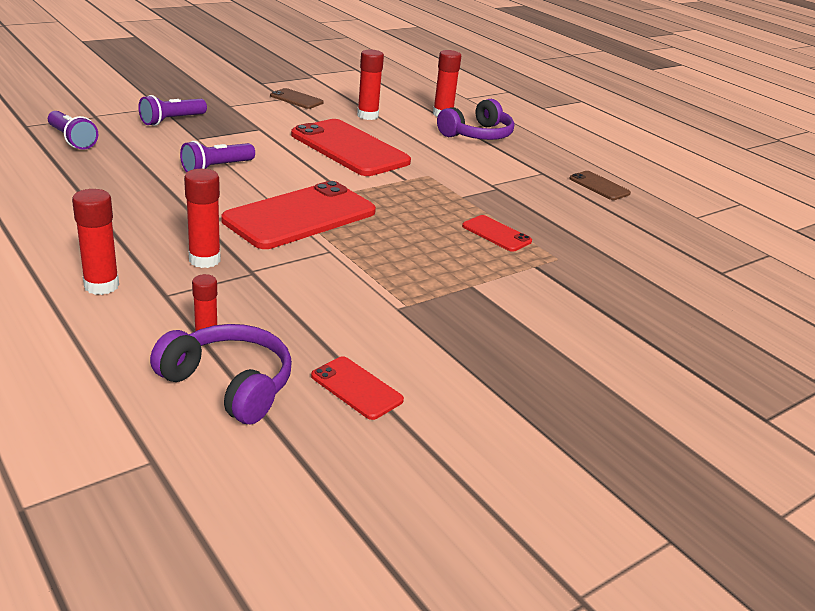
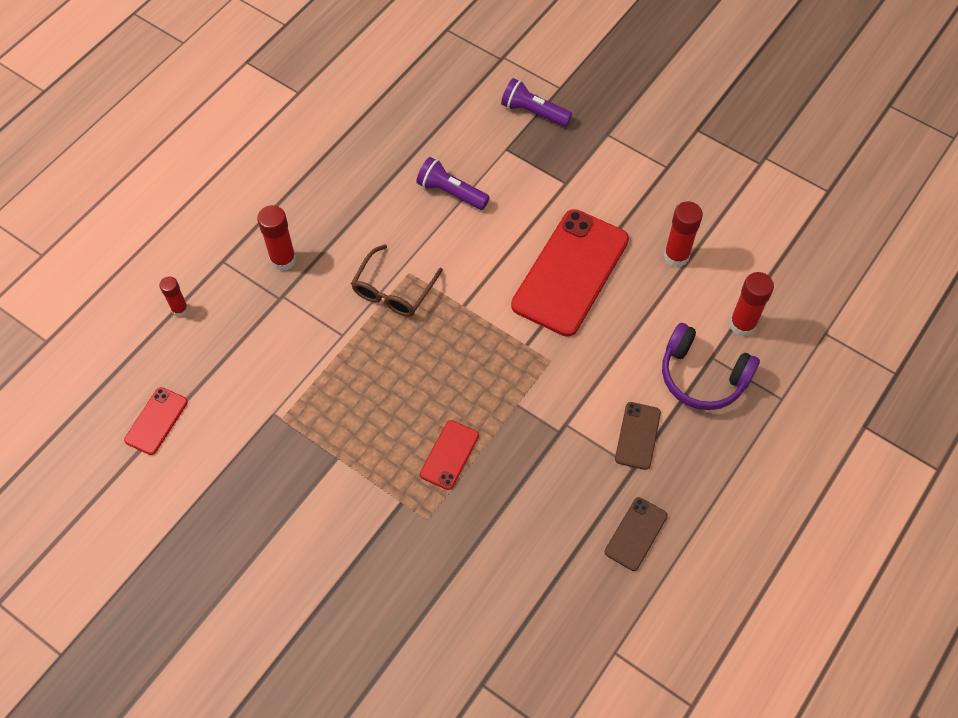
camera: 75 degrees right, 30 degrees up
purple flashlight [48,111,98,150] -> none
red glue stick [72,189,119,295] -> none
purple headphones [150,324,292,424] -> none
red phone [221,181,376,249] -> brown glasses [351,244,443,317]
brown phone [270,88,323,109] -> brown phone moved to [615,402,661,470]

